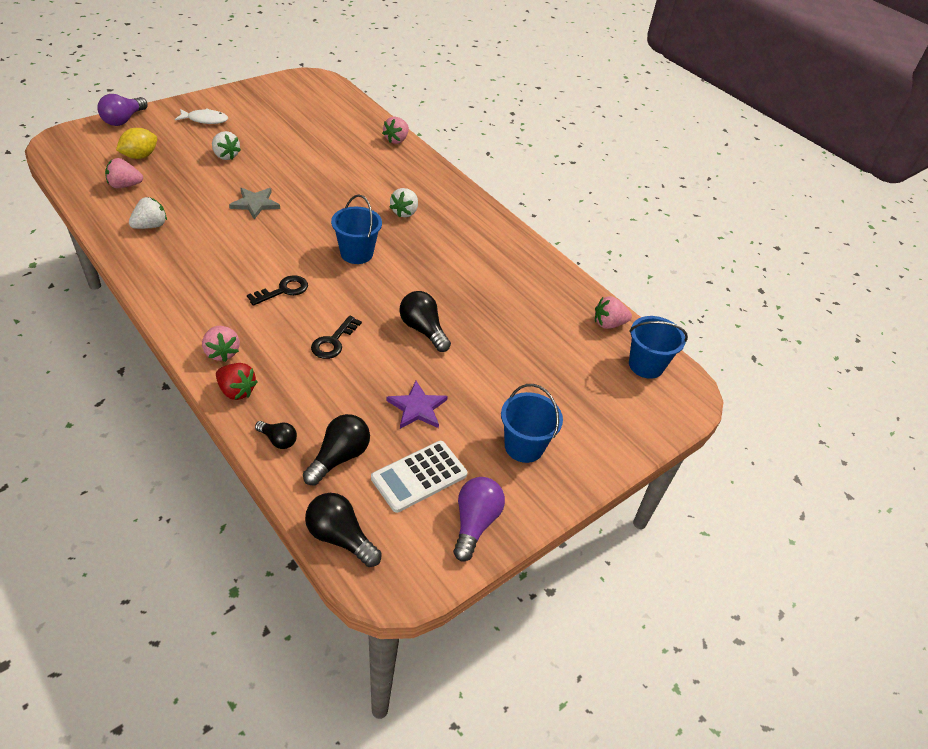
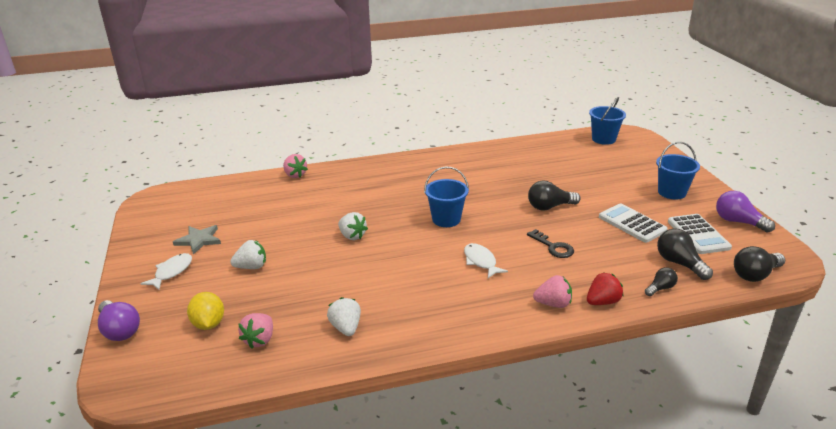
camera: 60 degrees left, 15 degrees down
grey star [229,188,280,220] -> grey star moved to [173,225,221,255]
black key [247,275,308,306] -> white fish [464,243,508,278]
purple star [386,381,448,429] -> white calculator [599,204,668,243]
white strawberry [389,188,418,217] -> white strawberry moved to [338,212,368,240]
pink strawberry [595,296,632,329] -> none

